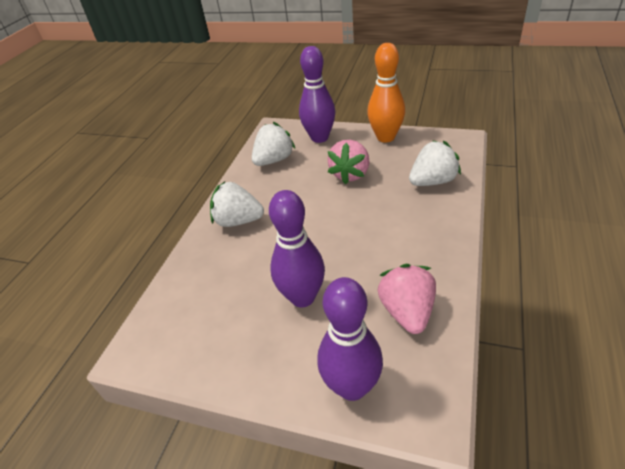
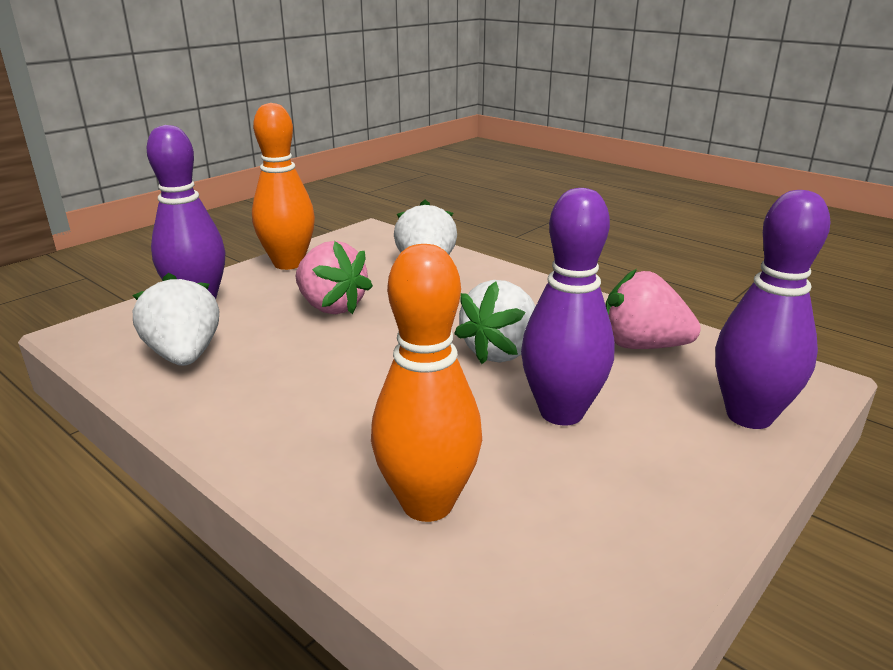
camera: 70 degrees left, 15 degrees down
white strawberry [210,182,264,227] -> white strawberry moved to [454,280,536,364]
none -> orange bowling pin [371,244,482,522]

